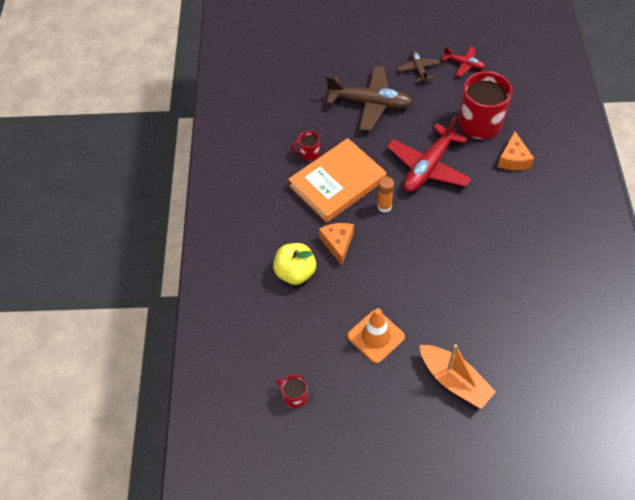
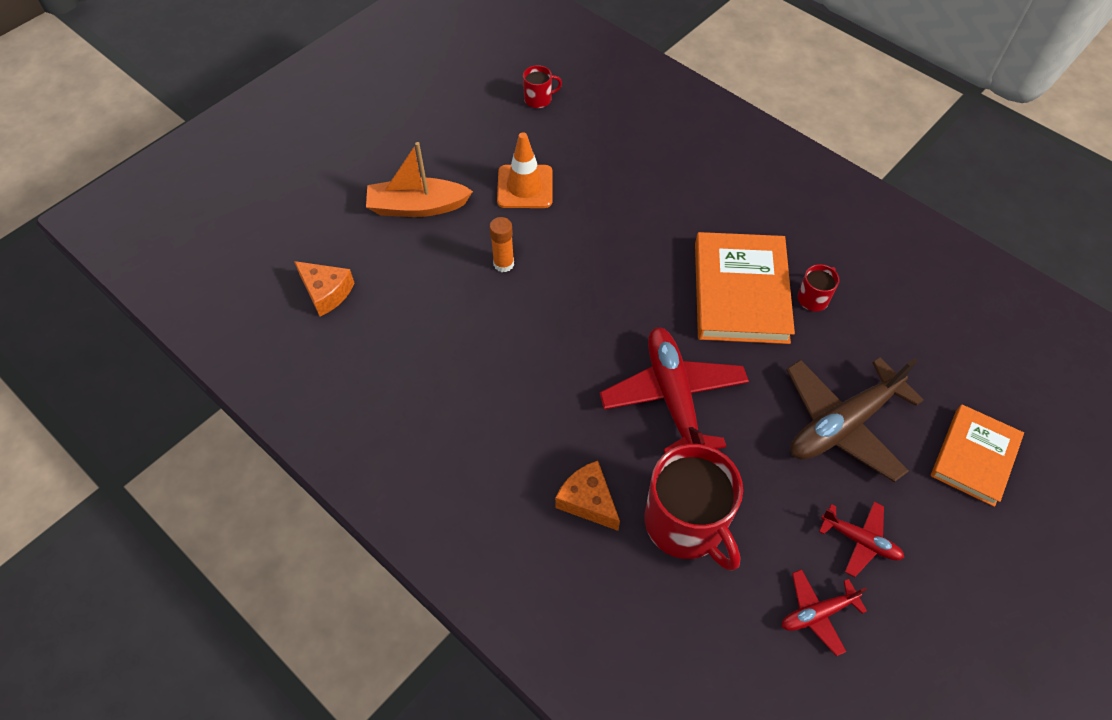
camera: 130 degrees right, 0 degrees up
yellow apple [273,243,316,285] -> none
orange cheese [319,223,354,265] -> orange cheese moved to [294,261,354,316]
orange glue stick [377,176,394,213] -> orange glue stick moved to [489,217,514,272]
brown plane [397,50,440,82] -> red plane [819,502,904,577]
none -> orange book [931,404,1024,507]

